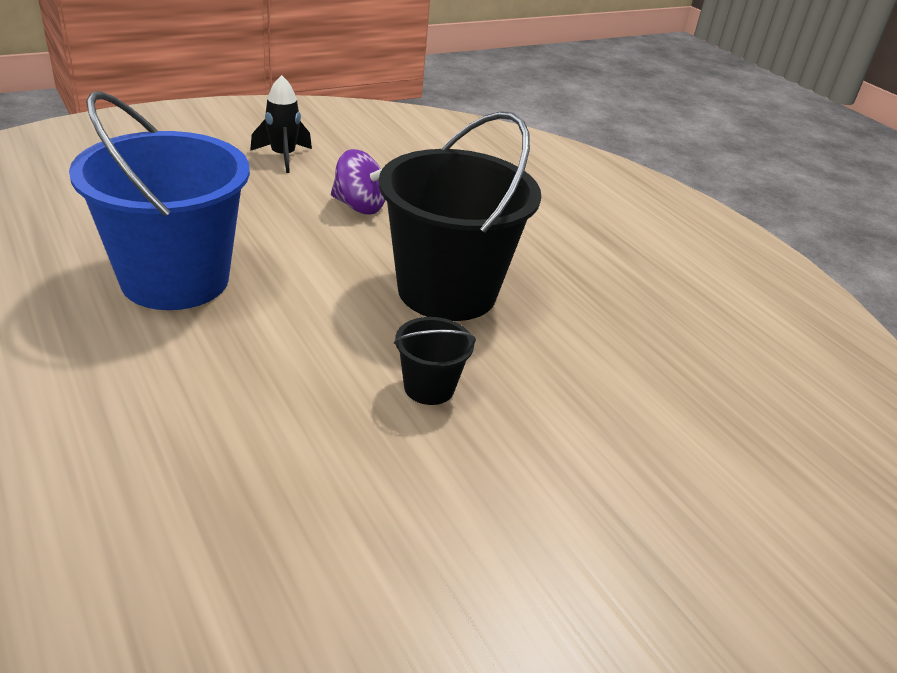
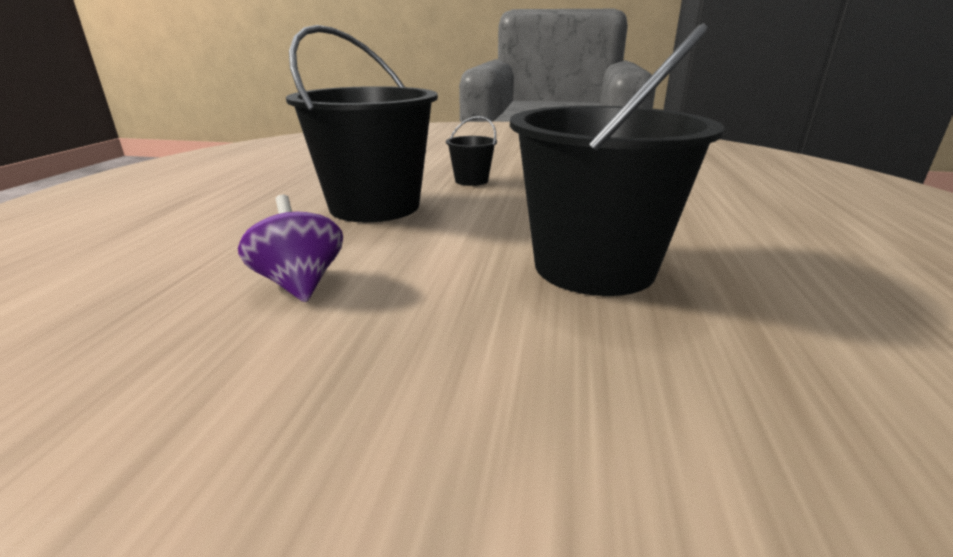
camera: 135 degrees left, 10 degrees down
blue bucket [69,91,250,310] -> black bucket [510,23,725,296]
black rocket [250,75,312,173] -> none

